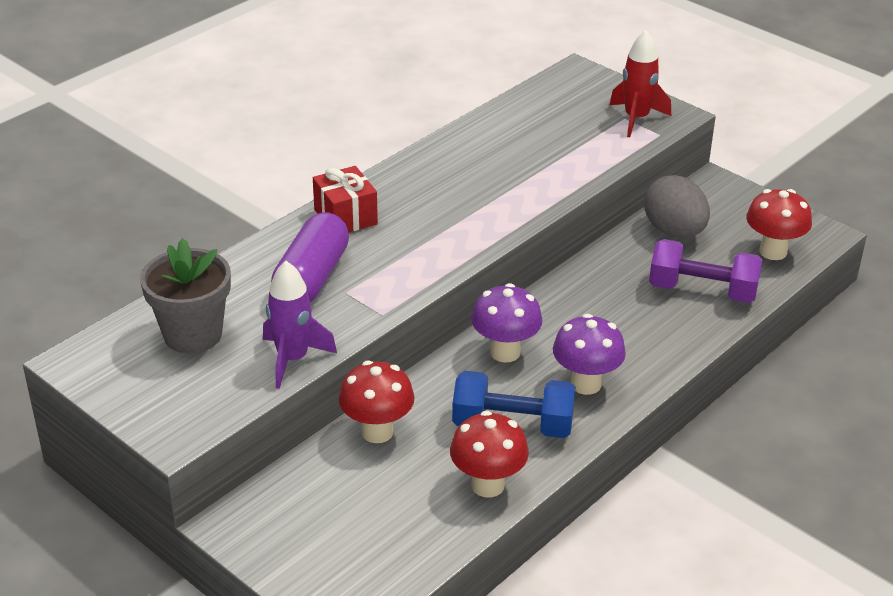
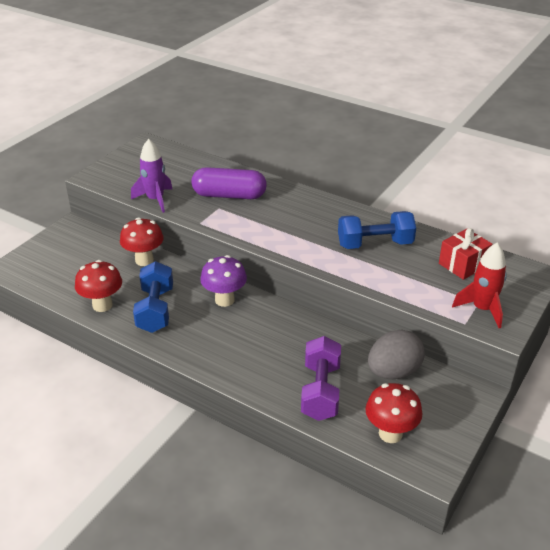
camera: 80 degrees right, 0 degrees up
grey flower pot [140,238,231,354] -> none
red gift [313,166,378,233] -> red gift moved to [439,228,493,280]
purple mushroom [553,314,626,395] -> none
none -> blue dumbbell [338,211,416,249]

